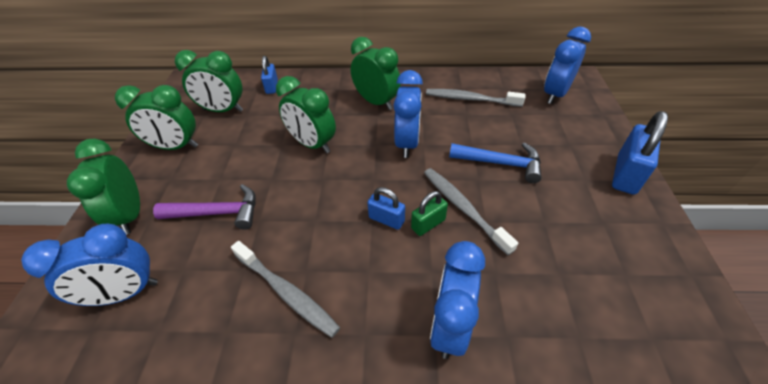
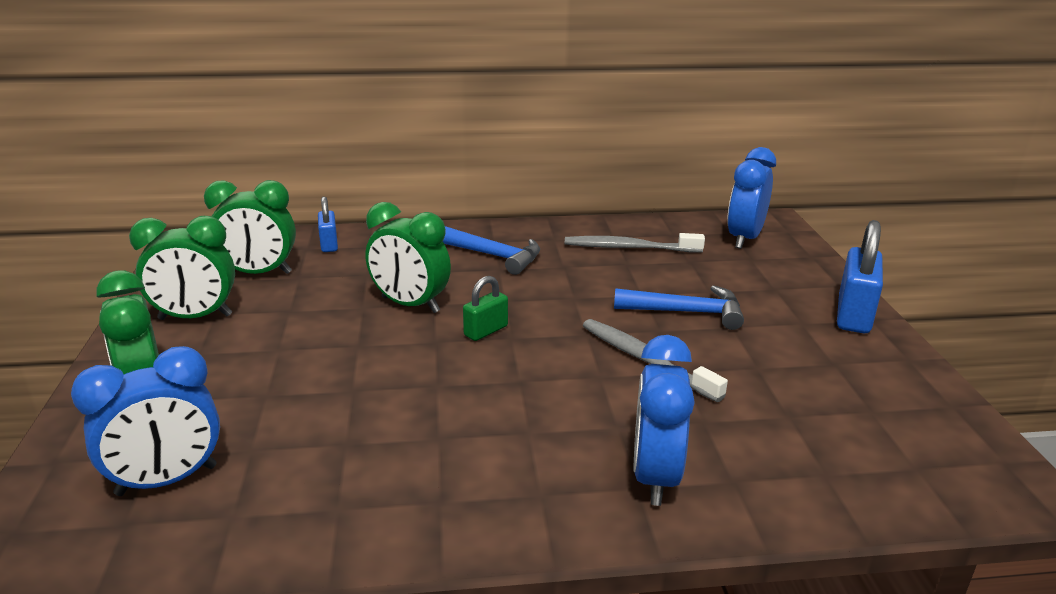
camera: 10 degrees left, 20 degrees down
purple hammer [153,184,256,230] -> none
grey toothbrush [231,241,340,338] -> none
green clock [351,37,401,110] -> blue hammer [443,226,540,275]
blue padlock [368,187,405,230] -> none
blue clock [394,70,423,158] -> none
green padlock [411,191,448,236] -> green padlock moved to [463,276,508,341]

